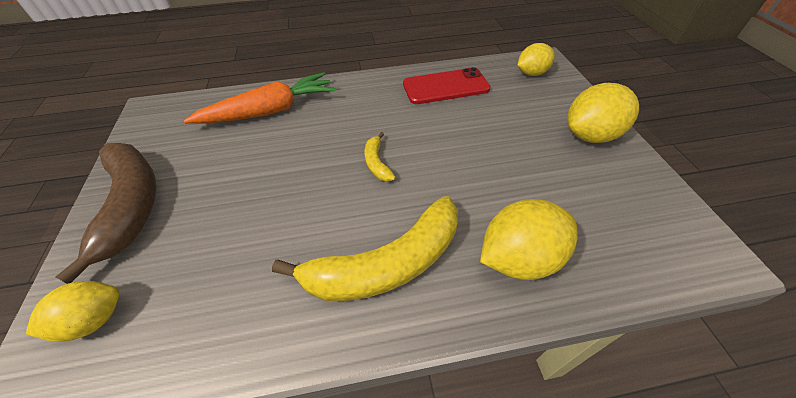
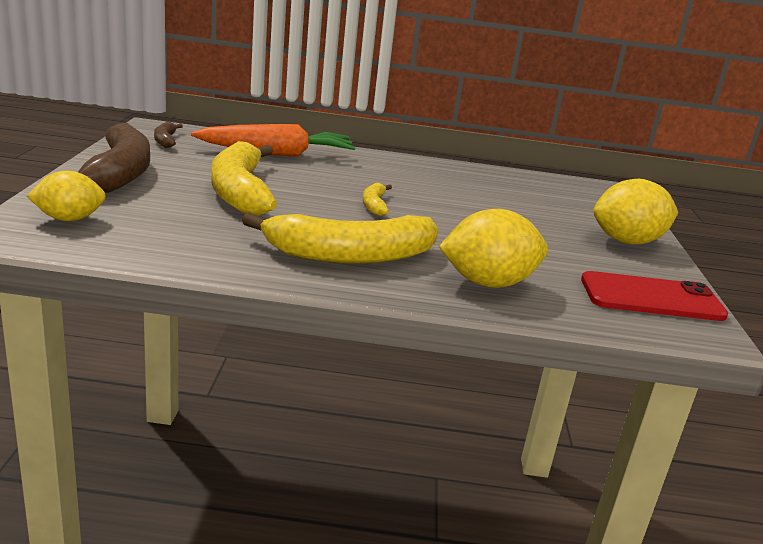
camera: 10 degrees right, 25 degrees down
red phone [403,67,491,104] -> red phone moved to [581,271,728,321]
yellow lemon [518,43,555,76] -> none
none -> brown banana [154,122,183,148]
none -> yellow banana [211,141,277,216]

